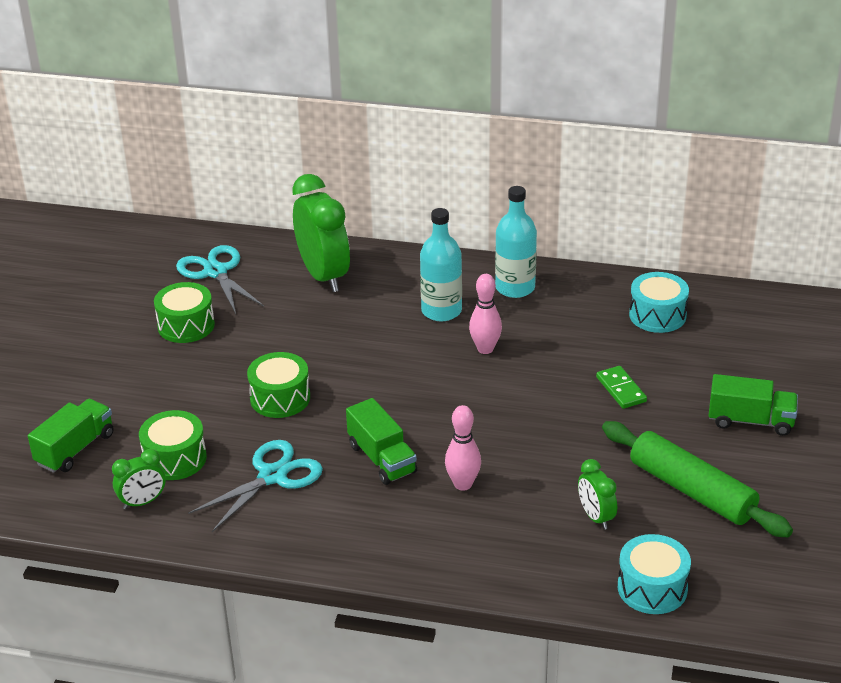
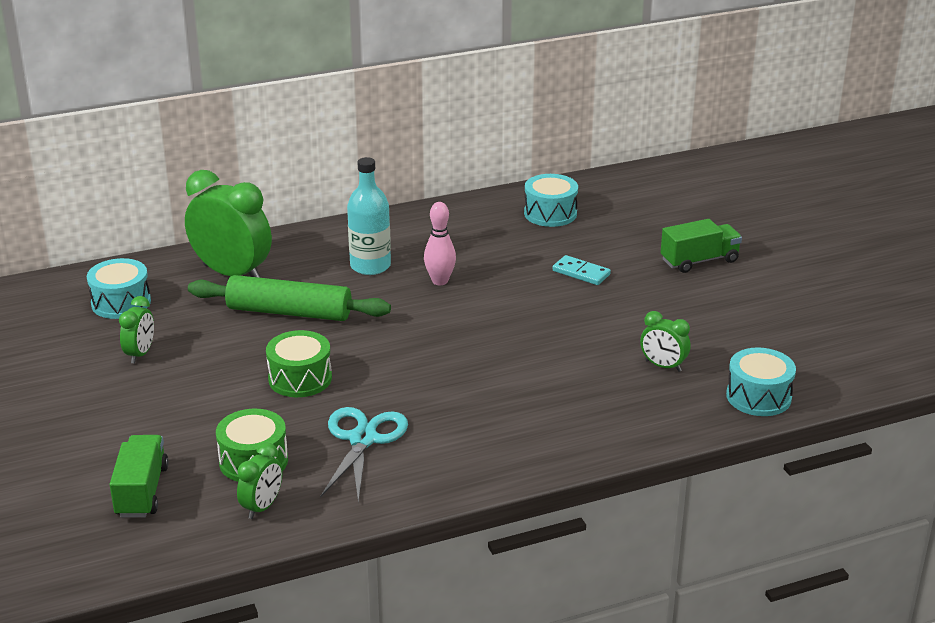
camera: 35 degrees left, 5 degrees down
green drum [154,282,215,343] -> green clock [119,296,154,364]
turquoise scissors [176,245,264,314] -> turquoise drum [87,258,151,319]
green truck [346,398,417,485] -> none
pink bowling pin [445,405,481,491] -> none
turquoise bottle [495,186,537,298] -> none
green domino [596,366,647,409] -> turquoise domino [553,255,611,285]
green rolling pin [602,421,793,537] -> green rolling pin moved to [188,275,391,321]

